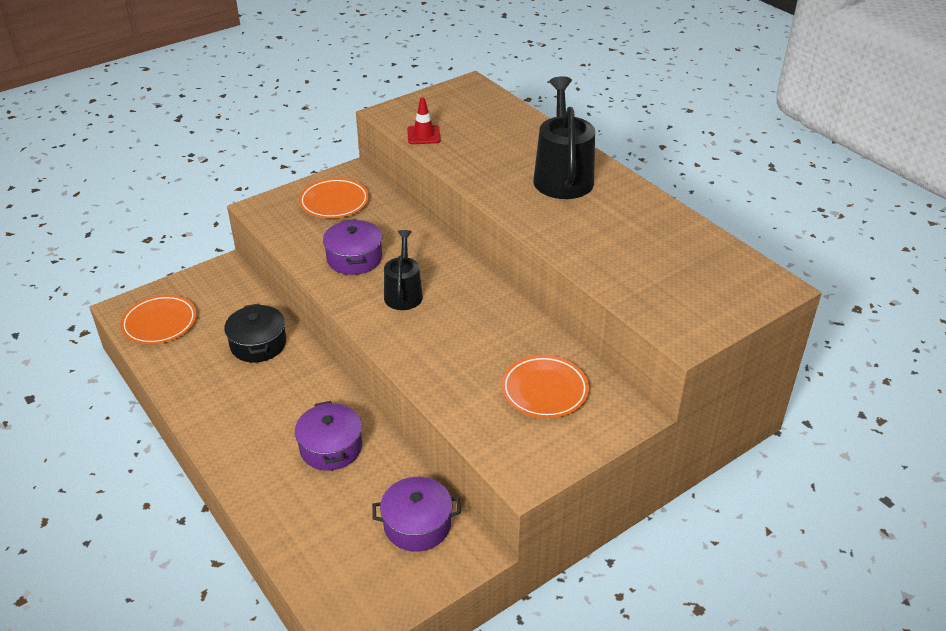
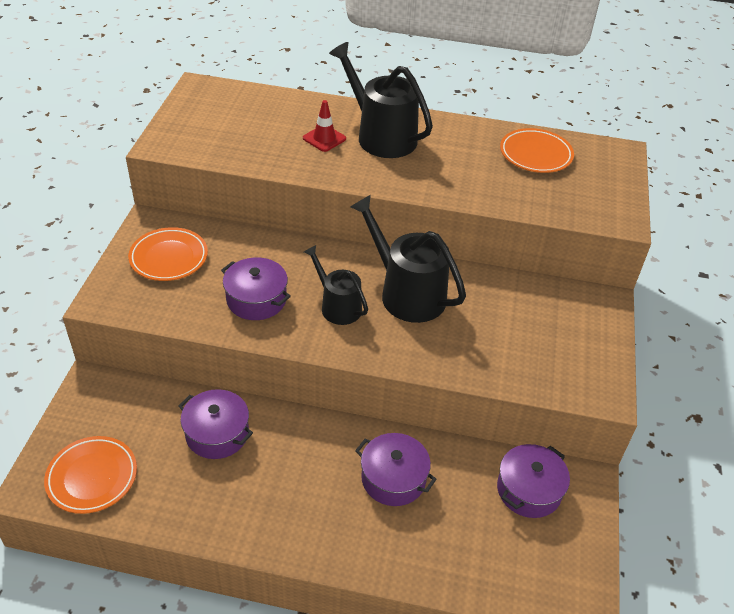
camera: 45 degrees left, 5 degrees up
black pot [224,304,286,363] -> purple pot [179,389,253,459]
red traffic cone [407,97,441,144] -> red traffic cone moved to [303,100,346,152]
orange plate [501,355,589,418] -> orange plate moved to [500,128,574,173]
none -> black watering can [350,195,466,323]

